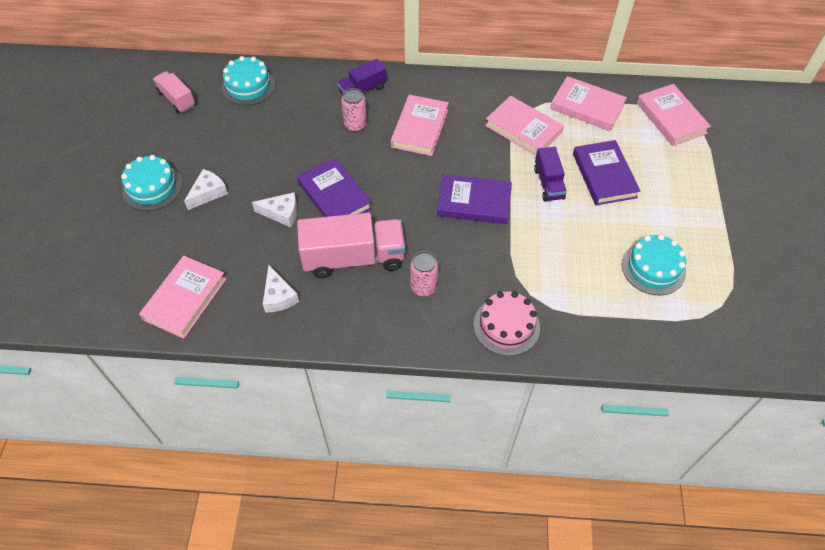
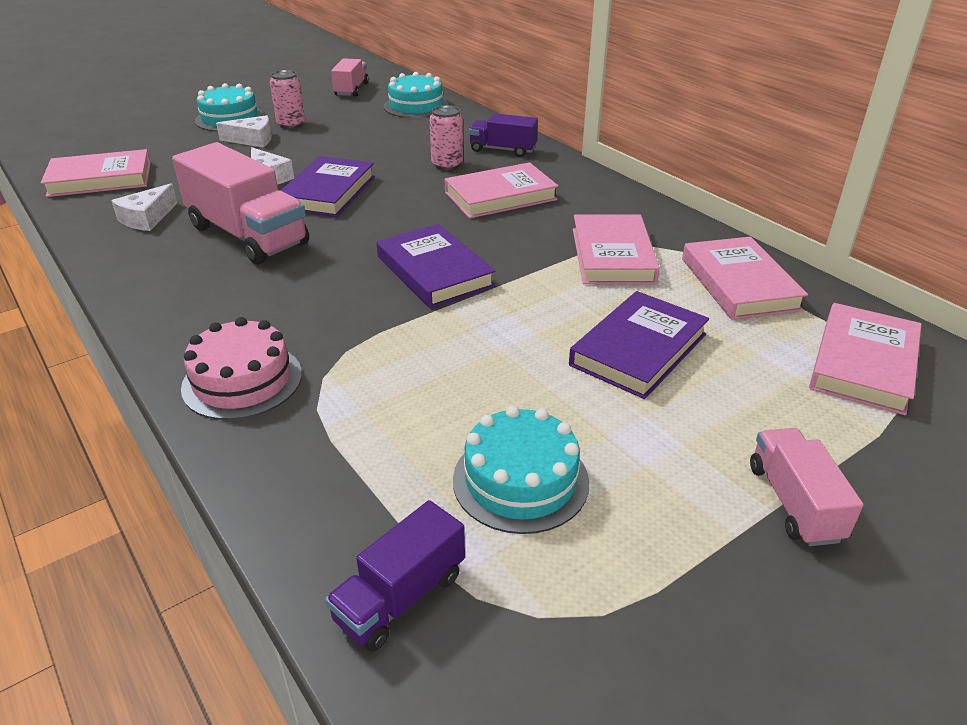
camera: 50 degrees right, 20 degrees down
pink can [410,251,438,296] -> pink can moved to [270,70,305,129]
purple truck [534,147,567,201] -> purple truck moved to [325,500,465,652]
none -> pink truck [750,428,863,546]

